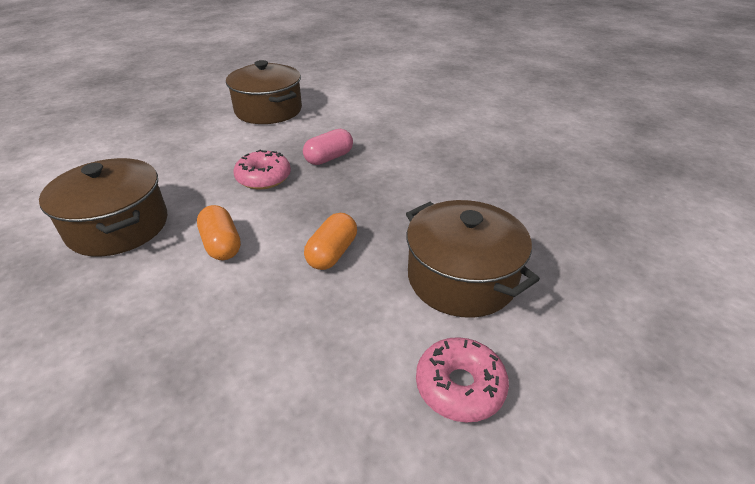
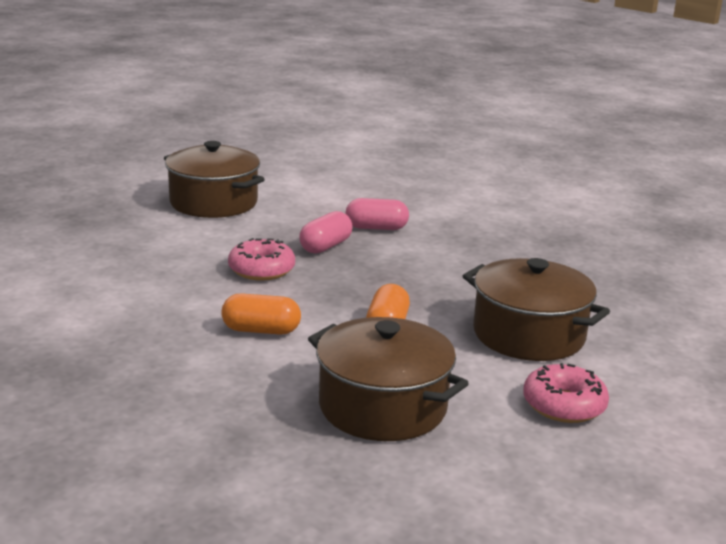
camera: 15 degrees left, 15 degrees down
brown pot [39,158,167,257] -> brown pot moved to [308,317,469,441]
orange capsule [197,205,241,260] -> orange capsule turned 45 degrees counterclockwise [221,293,301,335]
none -> pink capsule [345,198,409,230]

